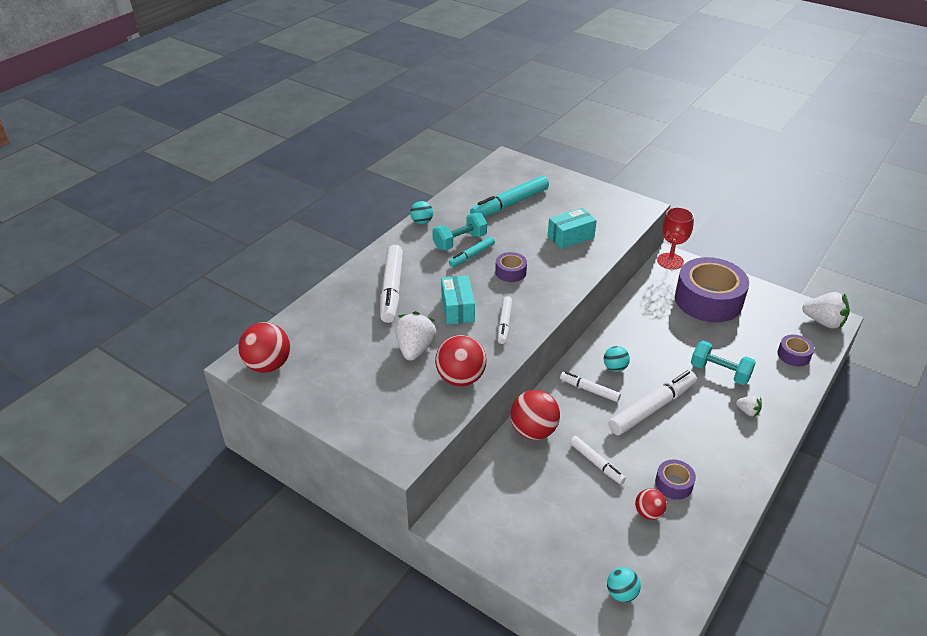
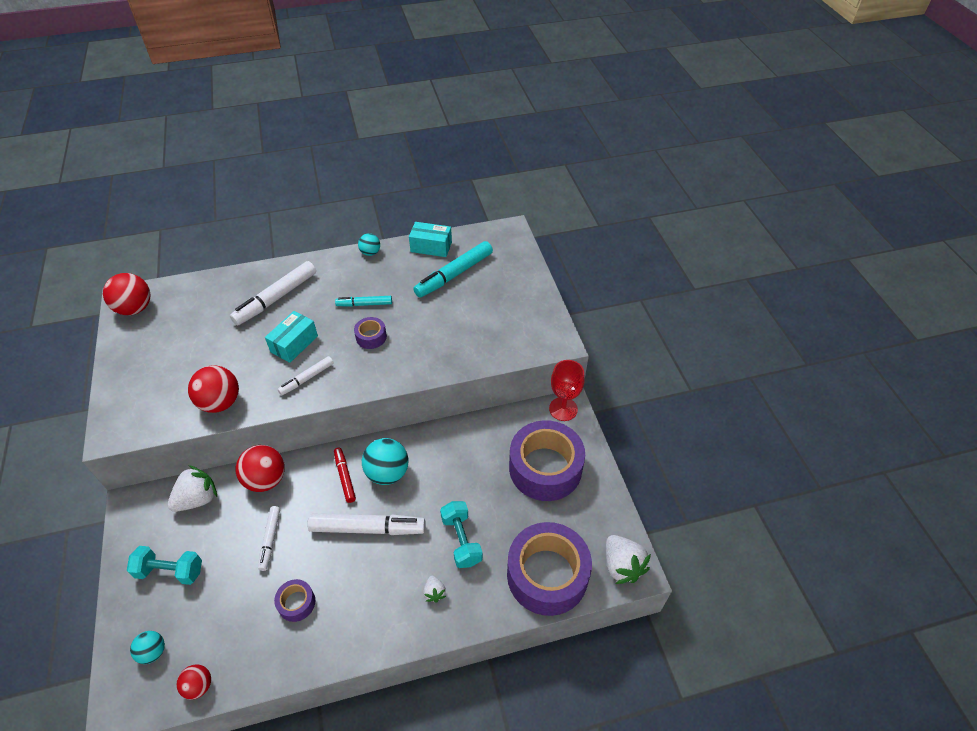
camera: 40 degrees right, 10 degrees up
white strawberry [395,311,437,361] -> white strawberry moved to [168,465,217,512]
turquoise dumbbell [432,213,487,250] -> turquoise dumbbell moved to [127,546,202,585]
turquoise marker [470,176,549,217] -> turquoise marker turned 45 degrees counterclockwise [413,241,493,298]
turquoise box [548,208,597,249] -> turquoise box moved to [409,222,452,257]
white marker [560,372,621,402] -> red marker [334,447,356,503]
turquoise ball [604,346,630,372] -> turquoise ball [362,438,408,485], size x1.76
red ball [635,488,667,520] -> red ball moved to [177,664,211,700]
purple tape [777,335,814,366] -> purple tape [507,522,592,616], size x2.26

